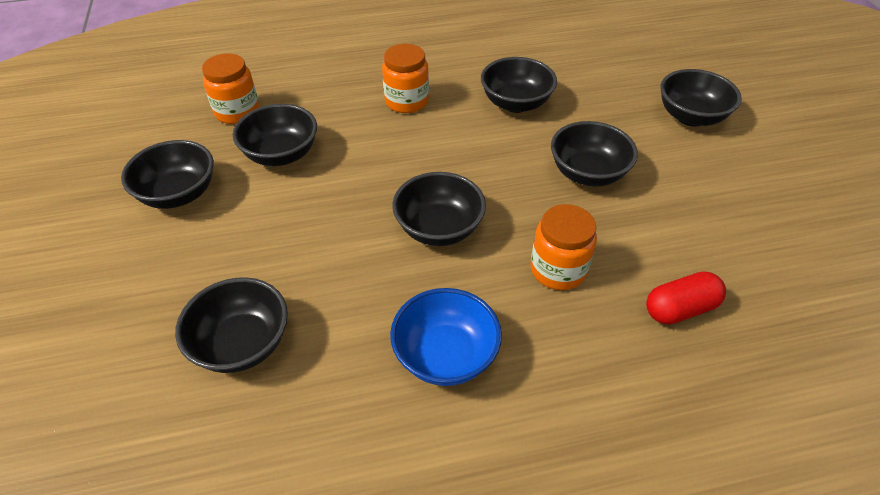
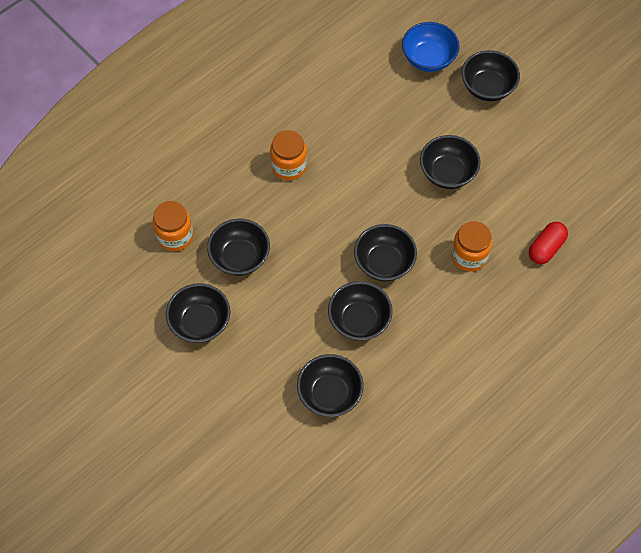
camera: 30 degrees left, 15 degrees up
blue bowl [390,288,502,386] -> blue bowl moved to [402,22,460,72]
black bowl [481,57,557,113] -> black bowl moved to [328,281,393,341]

